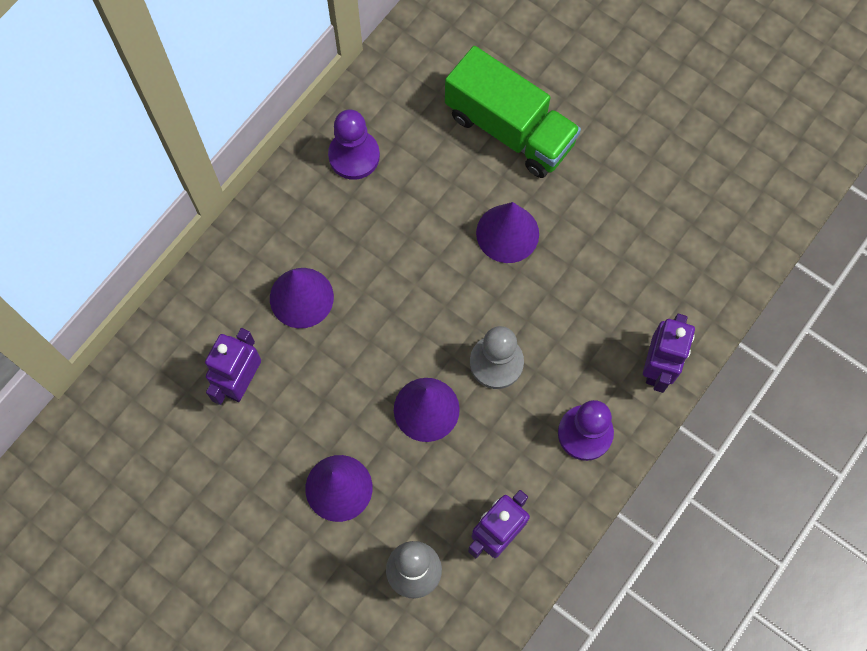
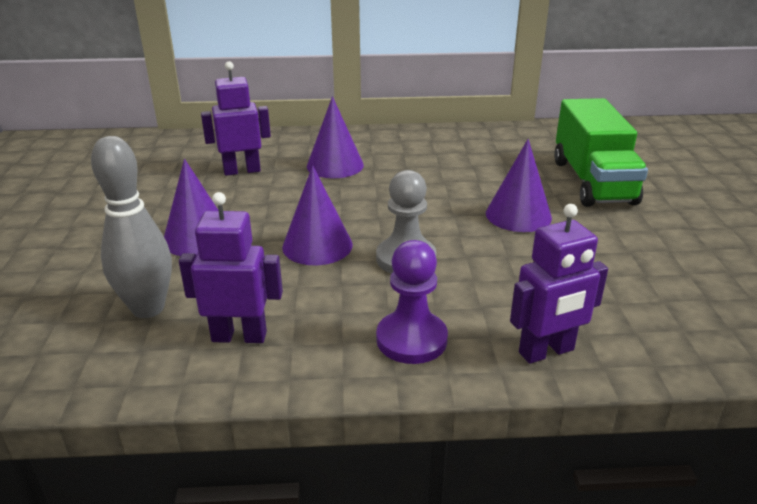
camera: 50 degrees right, 40 degrees down
purple pawn [328,109,380,180] -> none

